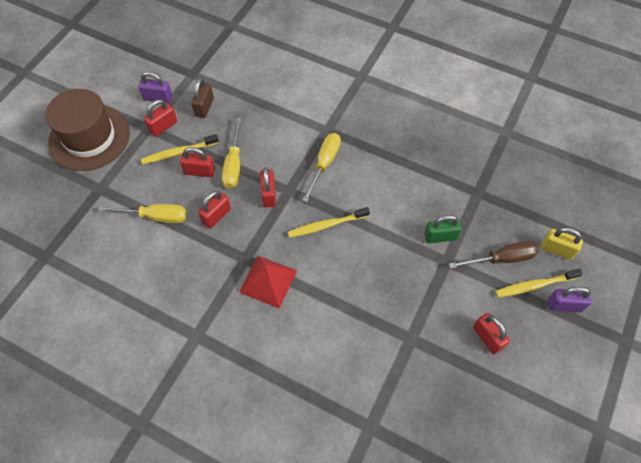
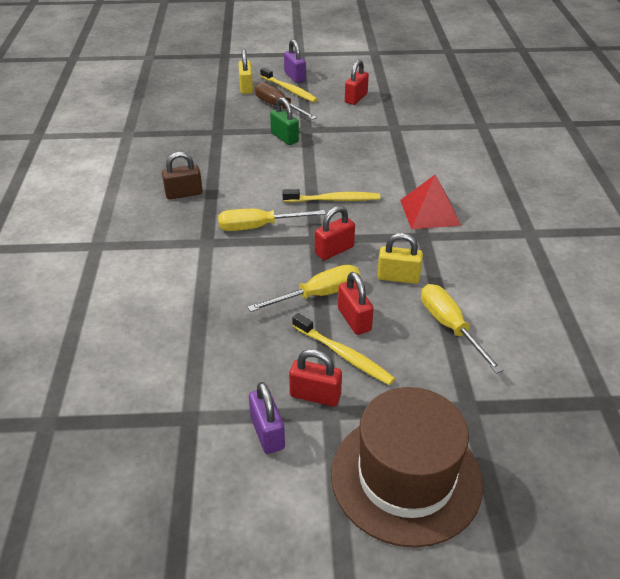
camera: 120 degrees left, 20 degrees down
brown padlock [191,78,214,118] -> brown padlock moved to [162,152,203,199]
red padlock [198,191,231,229] -> yellow padlock [377,233,423,284]
yellow toothbrush [288,207,370,238] -> yellow toothbrush turned 45 degrees counterclockwise [282,189,380,202]

